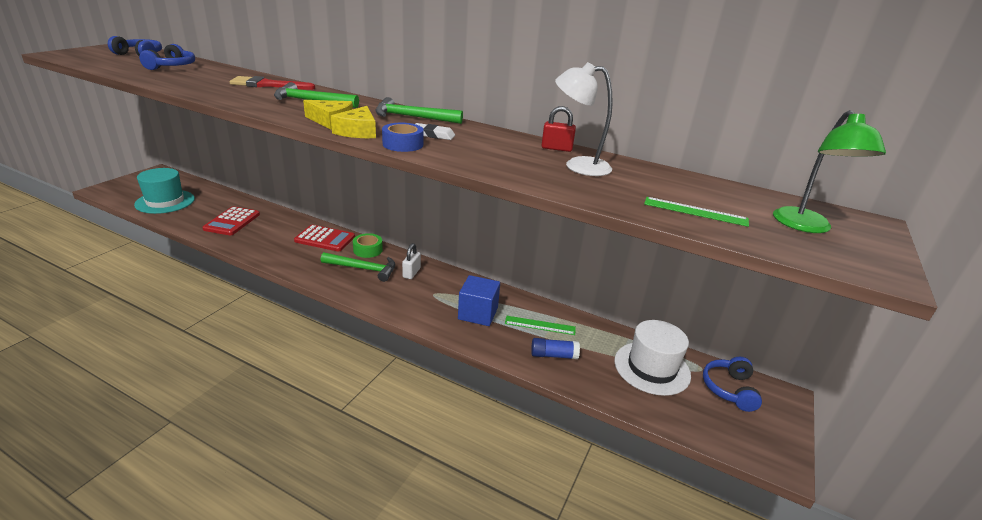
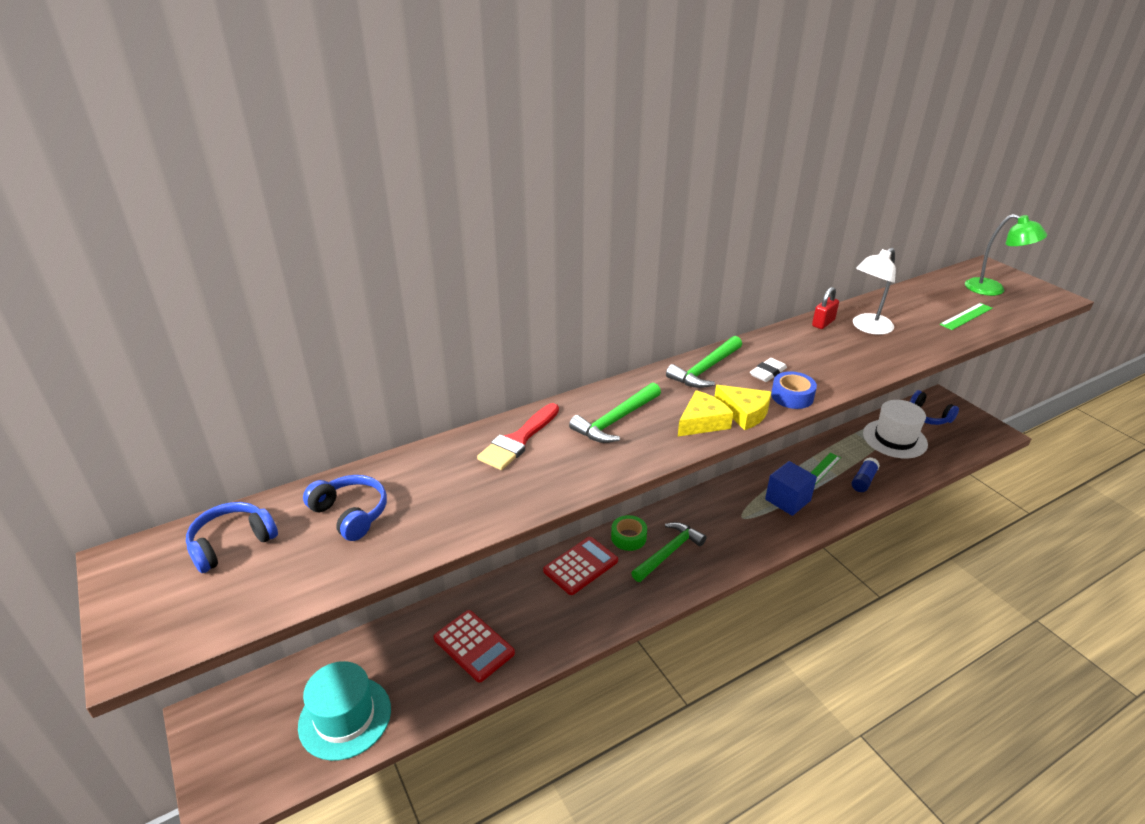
camera: 55 degrees left, 5 degrees up
white padlock [402,243,421,279] -> none

